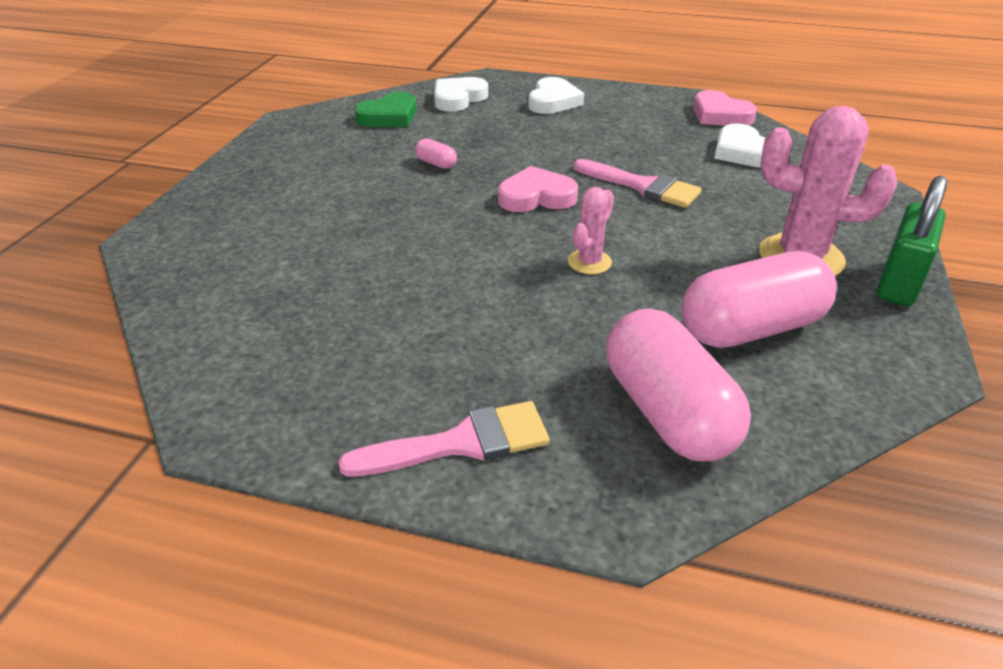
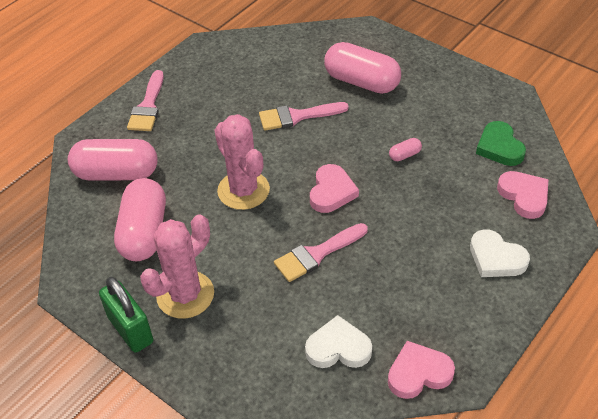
camera: 115 degrees right, 10 degrees up
white heart [434,77,488,112] -> pink heart [497,171,548,219]
pink cactus [568,187,614,274] -> pink cactus [214,114,270,210], size x1.90
none -> pink brush [259,102,349,131]
none -> pink capsule [324,42,401,94]

